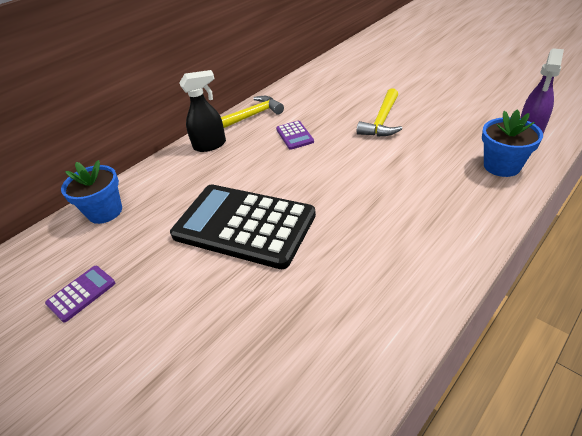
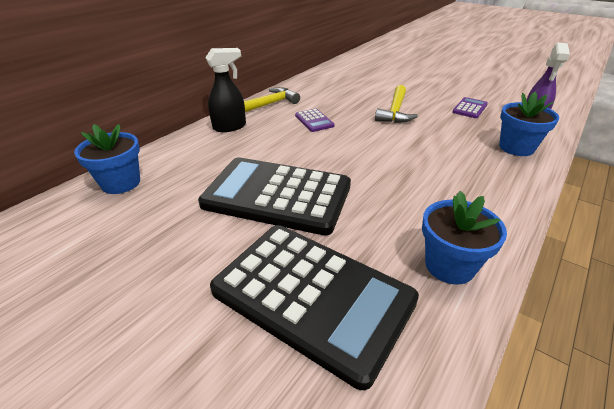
camera: 10 degrees left, 5 degrees down
purple calculator [45,266,115,322] -> purple calculator moved to [452,97,488,118]
none -> black calculator [210,225,419,390]
none -> blue flower pot [422,191,507,285]

